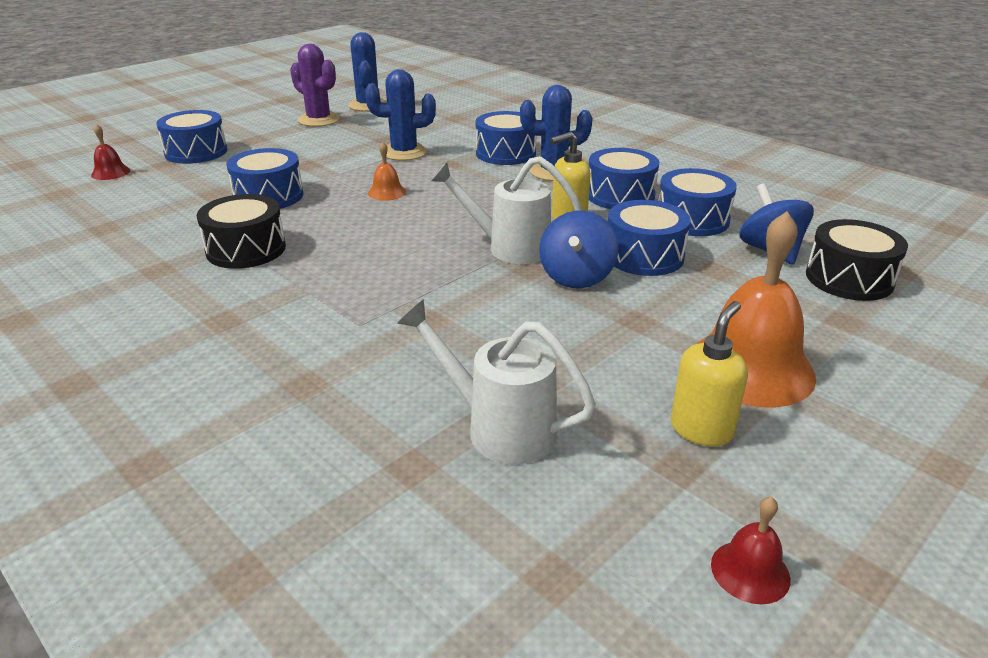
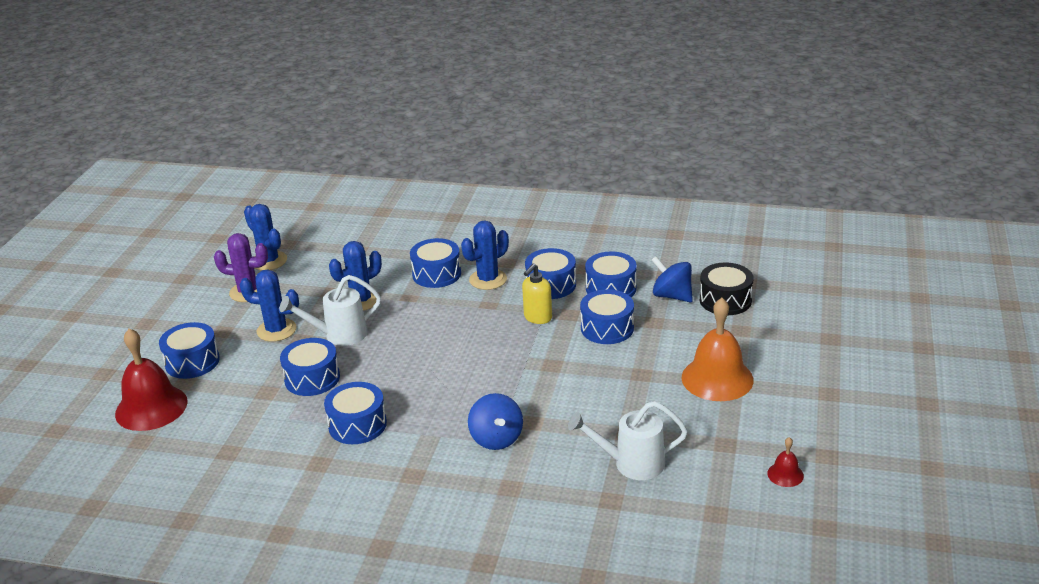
camera: 30 degrees left, 0 degrees up
red bell [91,124,130,180] -> red bell [115,328,188,431], size x2.21
black drum [197,194,286,269] -> blue drum [324,382,387,444]
orange bell [368,142,406,201] -> none
white watering can [431,156,582,264] -> white watering can moved to [279,275,381,346]
blue spinning top [540,211,618,288] -> blue spinning top moved to [468,393,523,450]
yellow soap dispenser [671,301,748,446] -> none
none -> blue cactus [239,270,299,342]

